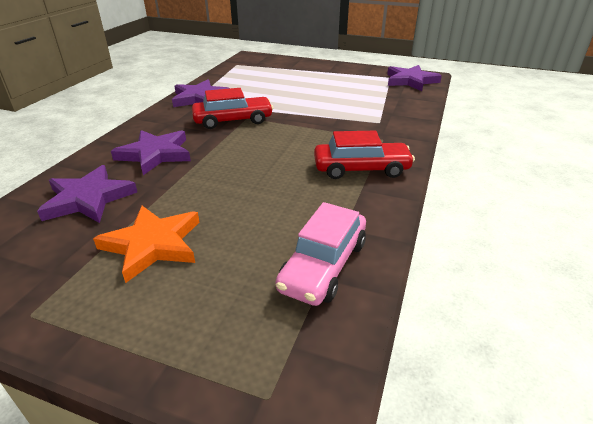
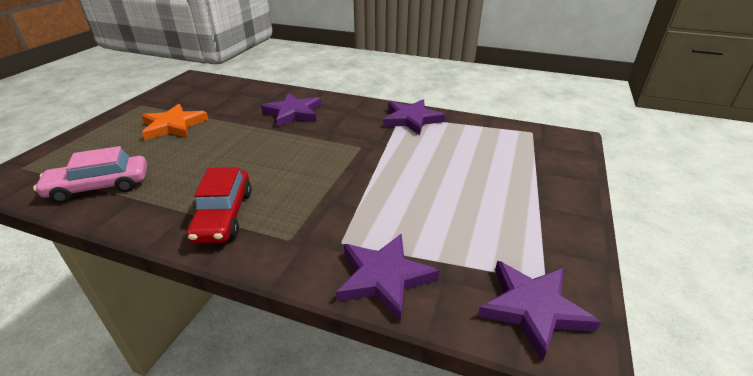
camera: 90 degrees right, 0 degrees up
purple star [37,165,137,223] -> purple star moved to [336,234,440,322]
red car [192,88,273,129] -> none
pink car [276,202,366,306] -> pink car turned 45 degrees counterclockwise [33,146,147,203]

